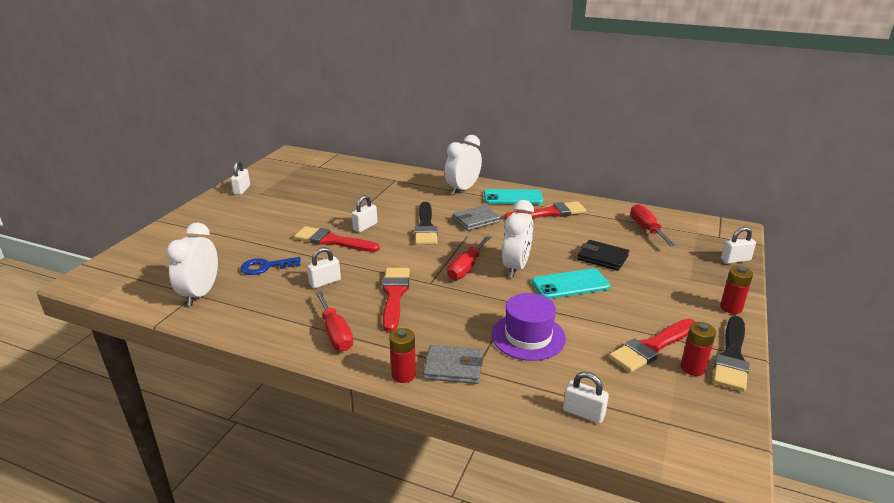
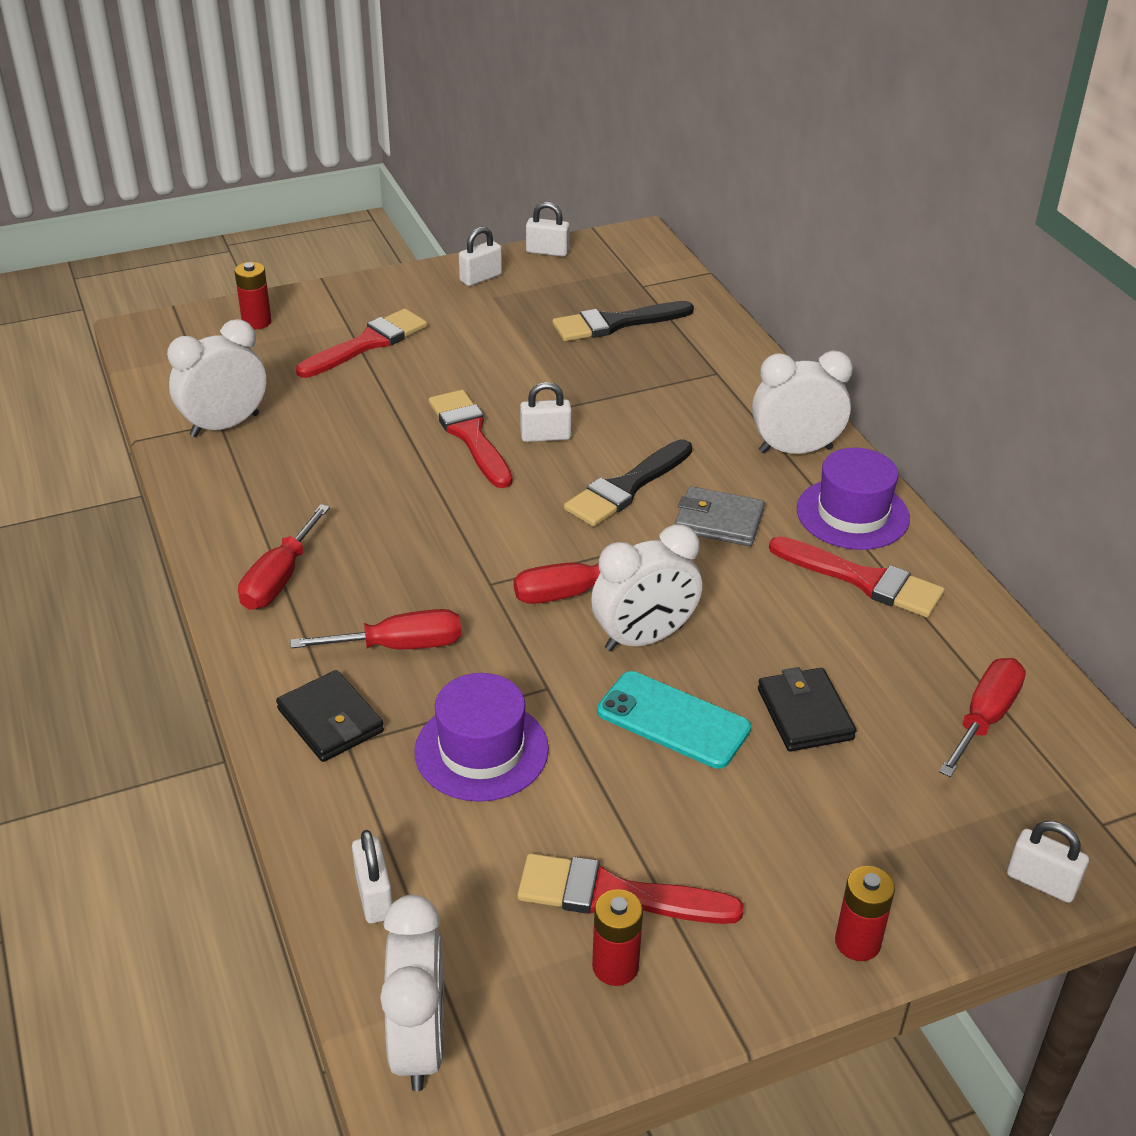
camera: 45 degrees right, 10 degrees up
blue key [240,257,301,275] -> none
white padlock [307,247,341,288] -> white padlock moved to [526,202,570,257]
red brush [382,268,410,332] -> red brush moved to [296,309,427,378]
red battery [389,328,416,383] -> red battery moved to [235,262,272,329]
grey wallet [423,345,483,384] -> black wallet [276,670,384,762]
turquoise phone [484,189,543,204] -> purple hat [797,448,910,550]
black brush [713,316,749,391] -> black brush moved to [552,301,694,341]
none -> red screwdriver [290,609,461,649]
none -> white clock [380,895,444,1091]

